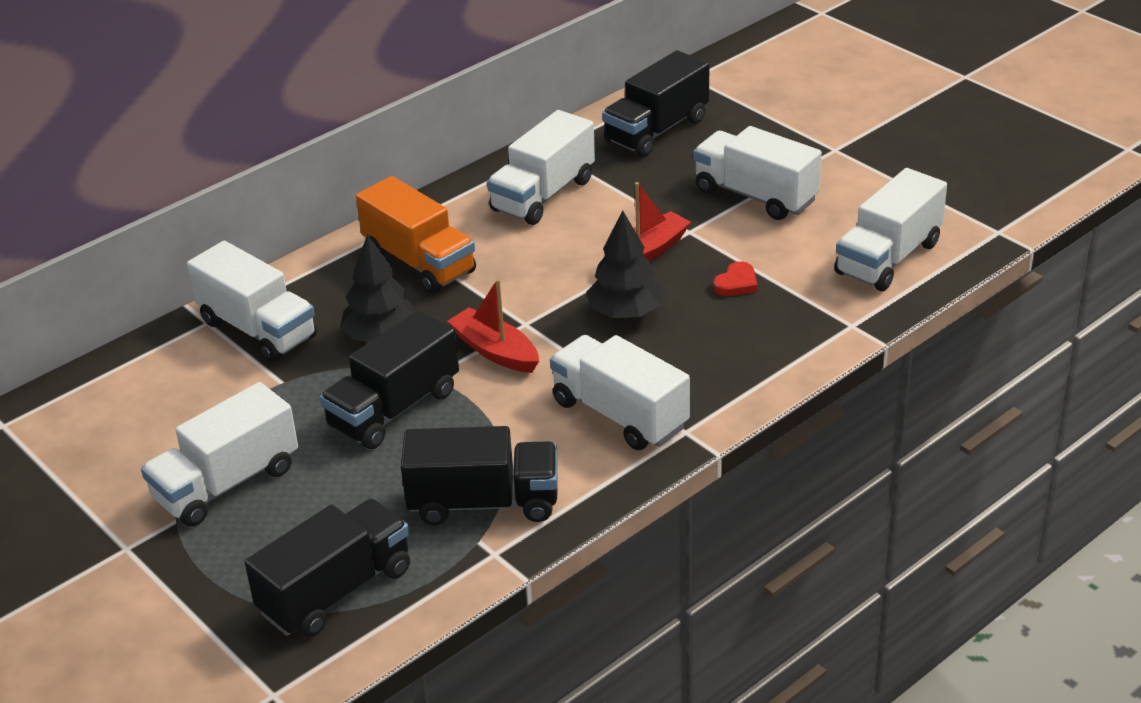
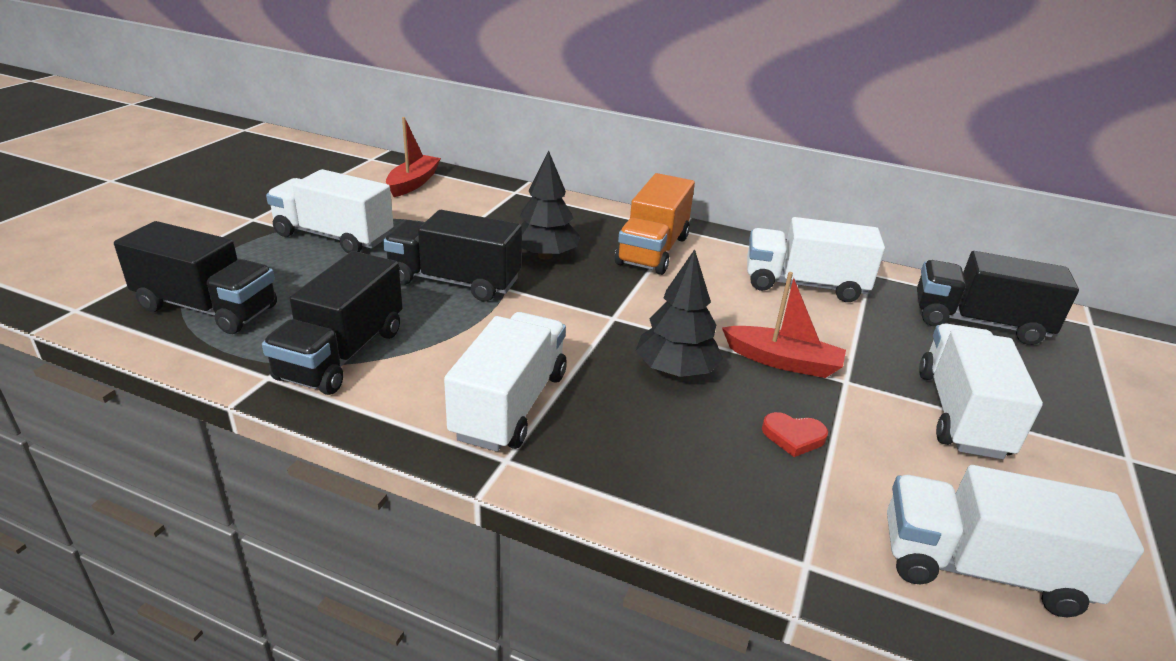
camera: 60 degrees right, 5 degrees down
white truck [187,241,317,362] -> none
black truck [401,426,558,525] -> black truck turned 45 degrees clockwise [262,251,403,395]
red boat [447,279,539,373] -> red boat moved to [386,117,441,197]

